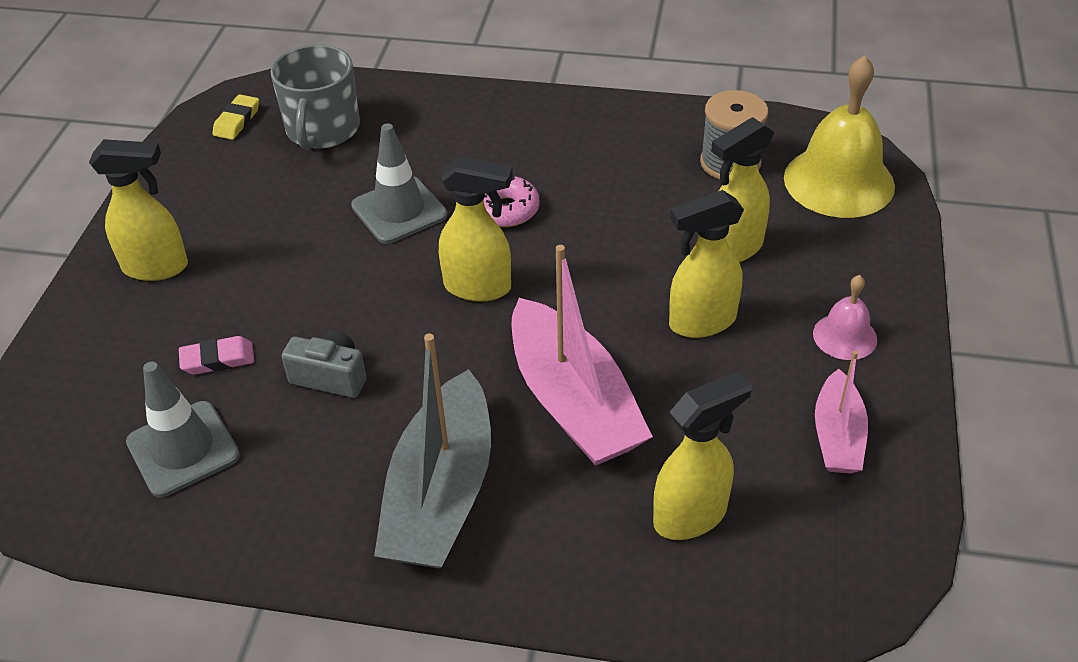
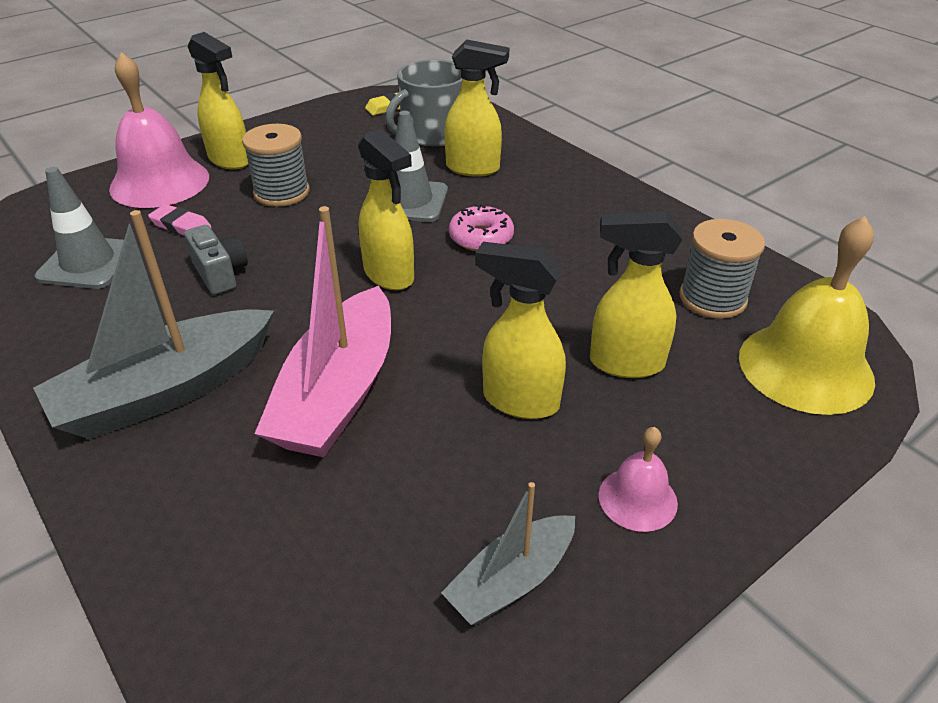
camera: 40 degrees right, 5 degrees down
yellow spray bottle [653,371,752,540] -> yellow spray bottle moved to [444,40,509,177]
pink boat [815,351,868,474] -> grey boat [441,482,575,625]
none -> pink bell [109,52,209,208]
none -> grey spool [242,124,310,207]

